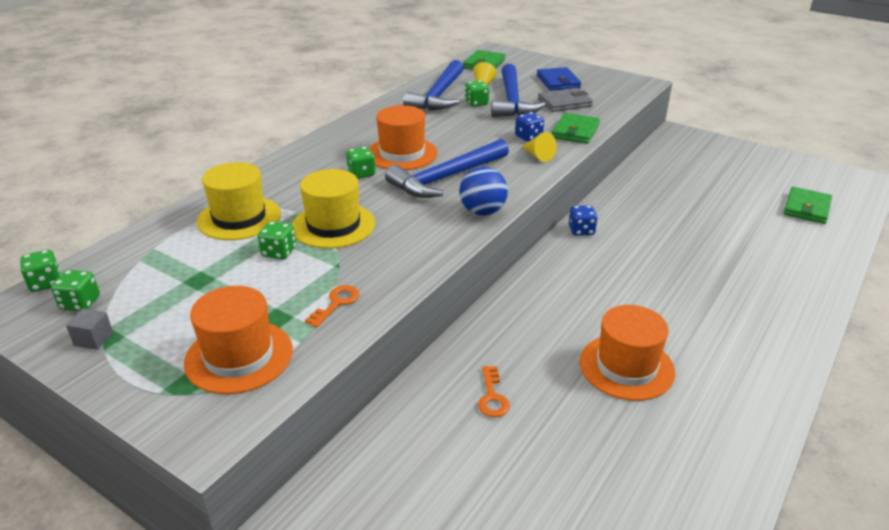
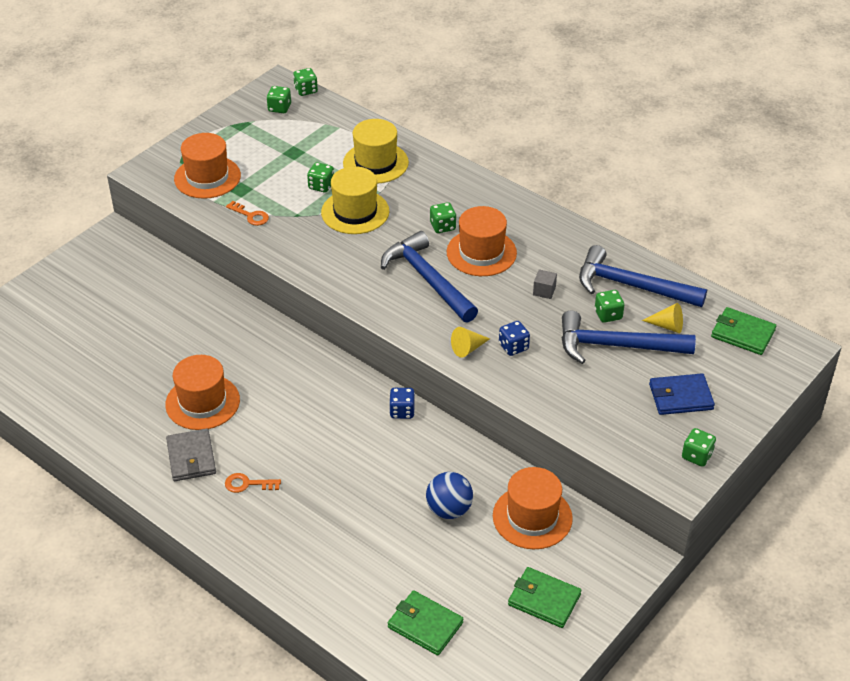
camera: 95 degrees right, 10 degrees up
grey cube [66,308,113,350] -> grey cube moved to [533,269,557,299]
blue ball [459,167,508,215] -> blue ball moved to [426,472,473,519]
orange key [478,366,510,417] -> orange key moved to [225,473,281,493]
grey wallet [538,88,593,112] -> grey wallet moved to [166,429,216,481]
green wallet [552,113,600,144] -> green wallet moved to [508,567,581,628]
none -> orange hat [493,467,573,549]
none -> green dice [682,428,716,467]

